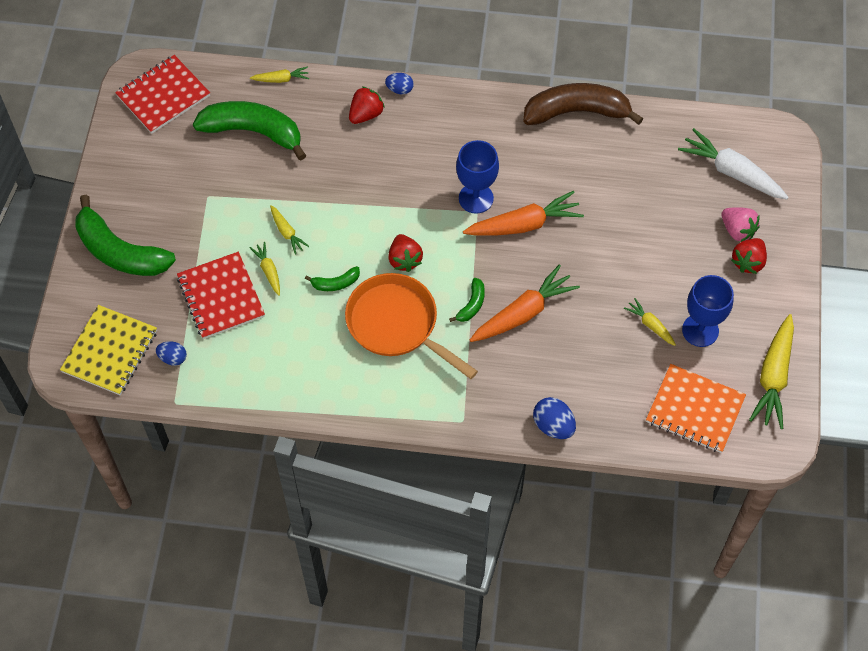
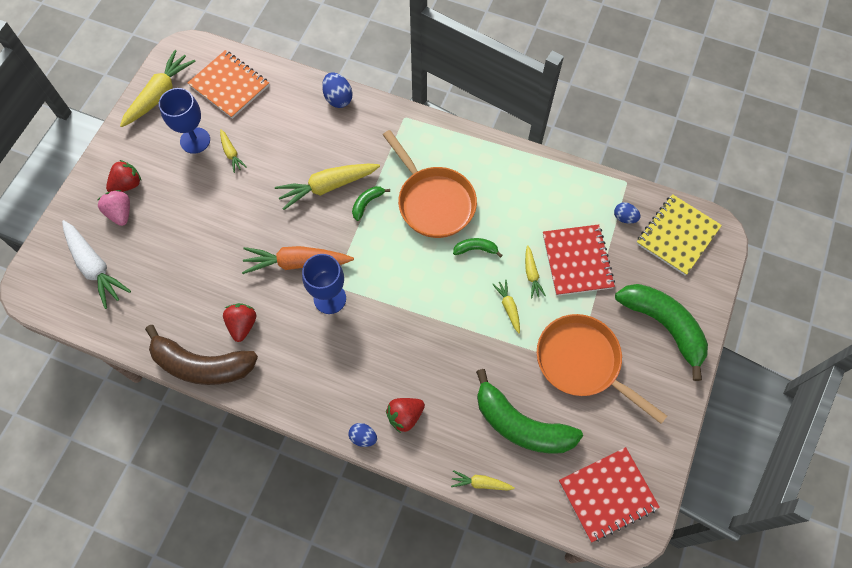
camera: 165 degrees left, 5 degrees up
red strawberry [388,234,423,272] -> red strawberry moved to [223,303,256,342]
orange carrot [470,264,580,342] -> yellow carrot [275,164,380,210]
none -> orange pan [537,314,667,424]

